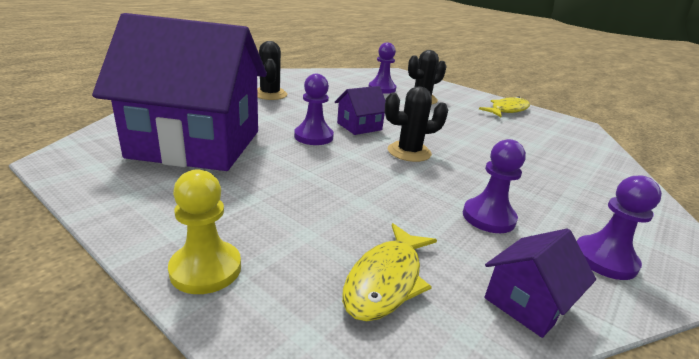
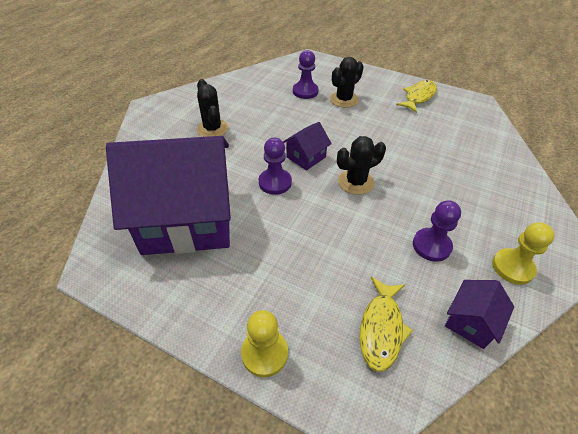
camera: 10 degrees left, 20 degrees up
purple pawn [577,175,662,280] -> yellow pawn [492,222,555,285]

